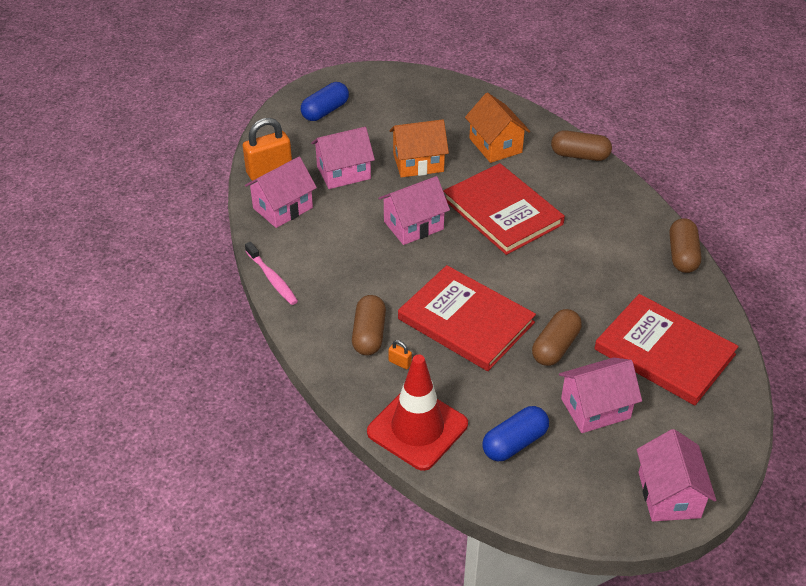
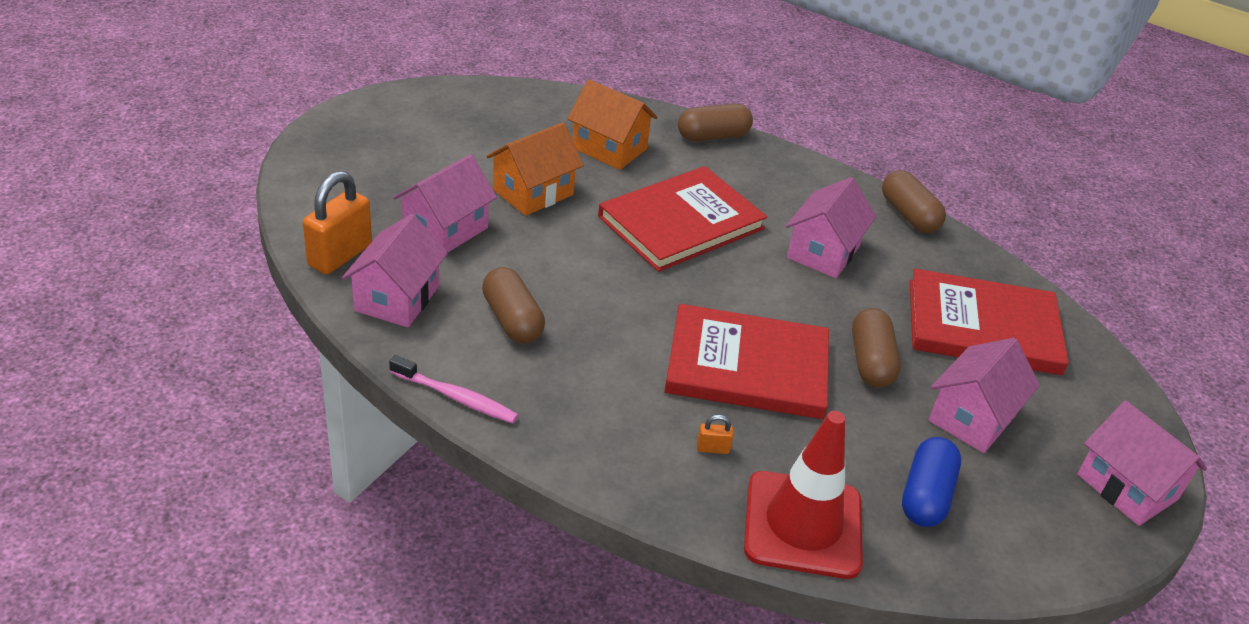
camera: 35 degrees left, 5 degrees down
blue capsule [301,82,349,121] -> none
brown capsule [352,295,386,356] -> brown capsule moved to [482,267,545,343]
pink house [378,176,450,245] -> pink house moved to [786,177,877,278]
red book [443,163,565,255] -> red book turned 60 degrees counterclockwise [598,166,767,272]

